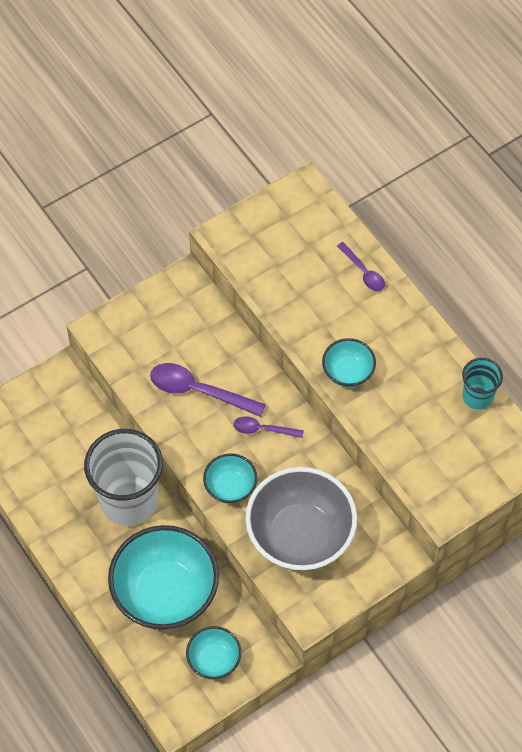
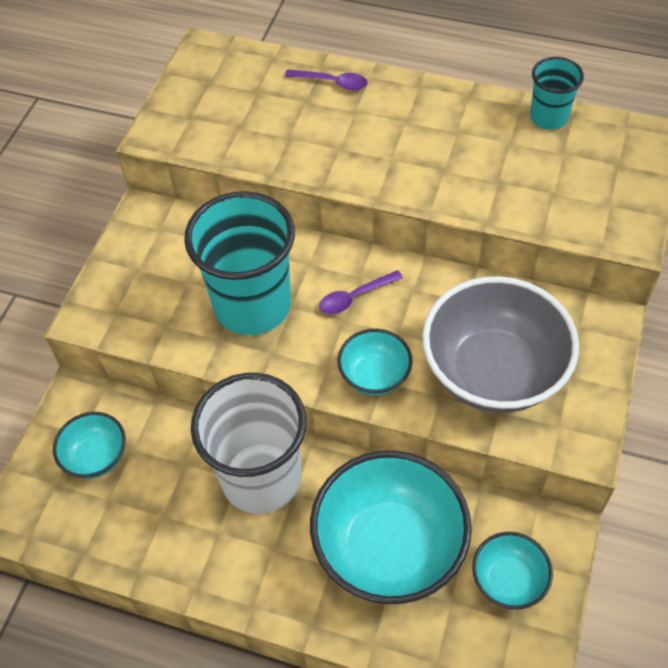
camera: 35 degrees left, 5 degrees down
purple spoon [150,363,266,417] -> turquoise cup [184,191,295,335]
turquoise bowl [322,338,376,387] -> turquoise bowl moved to [53,412,126,479]

